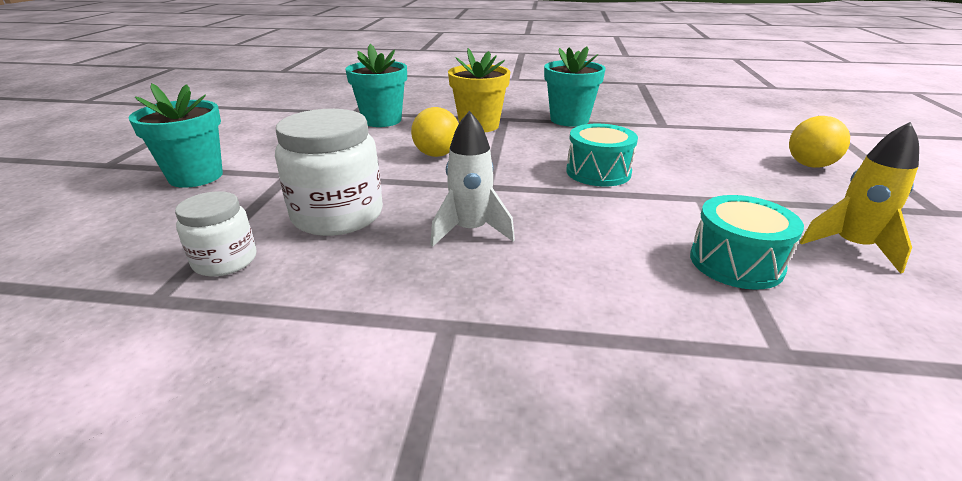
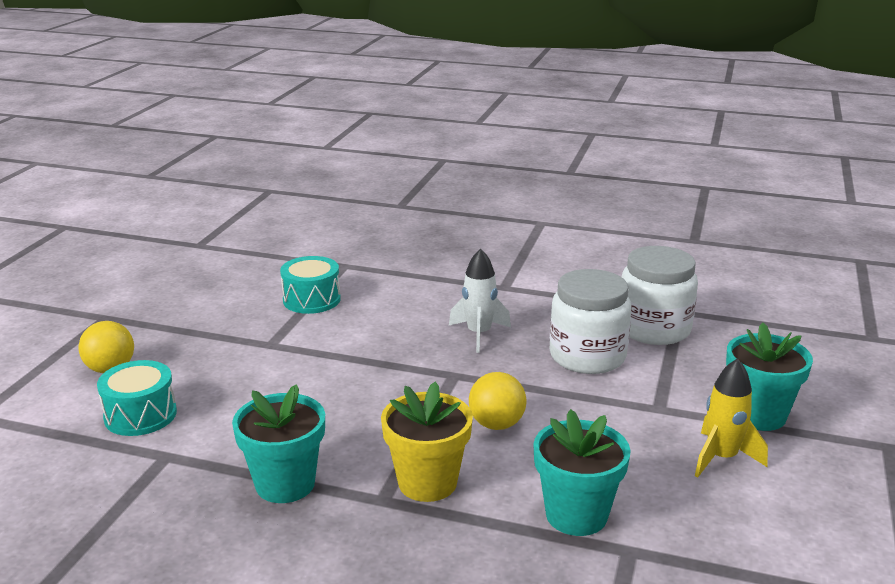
camera: 170 degrees left, 5 degrees down
white jar [175,191,257,277] -> white jar [622,246,698,345], size x1.72
turquoise drum [566,124,638,187] -> turquoise drum moved to [97,360,177,436]
yellow rocket [800,122,919,274] -> yellow rocket moved to [695,358,768,477]

